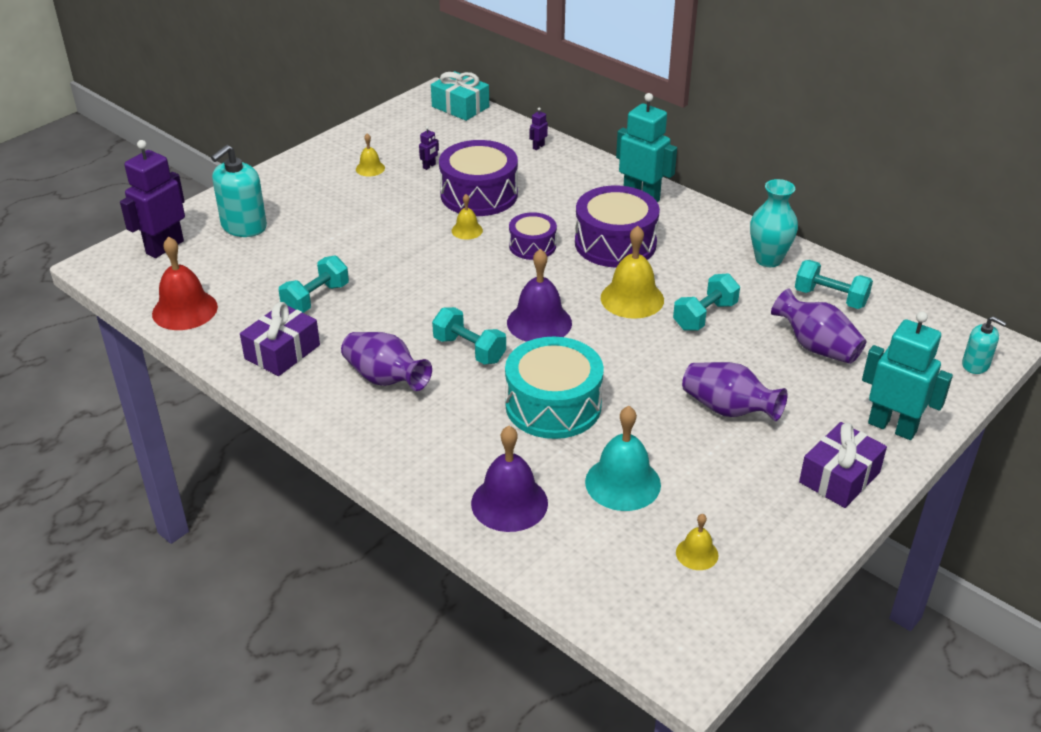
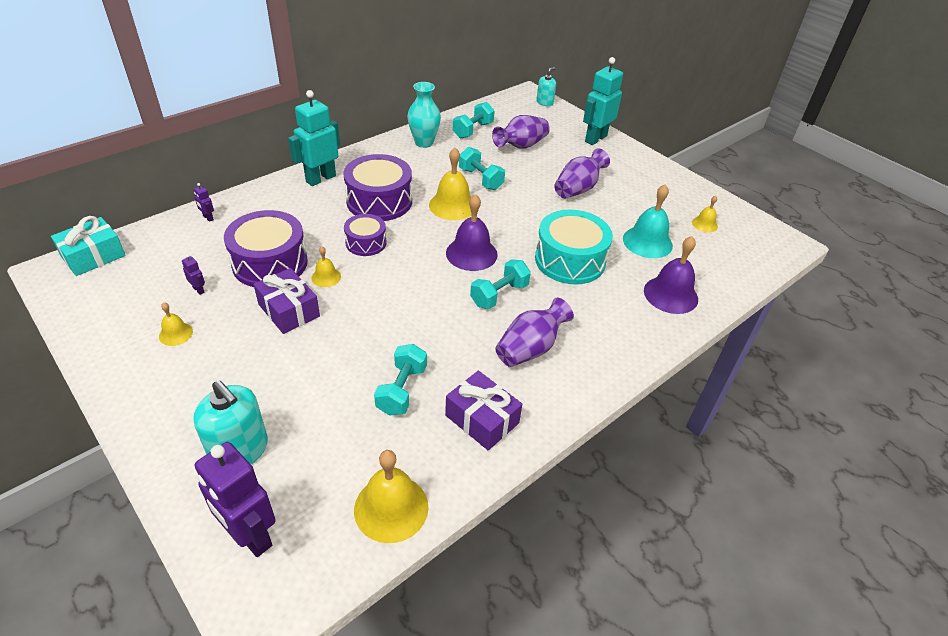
camera: 85 degrees left, 5 degrees up
red bell [152,236,218,330] -> yellow bell [354,450,428,543]
turquoise dumbbell [279,255,349,313] -> turquoise dumbbell turned 60 degrees clockwise [374,344,427,416]
purple gift [799,422,887,508] -> purple gift moved to [253,268,320,334]

